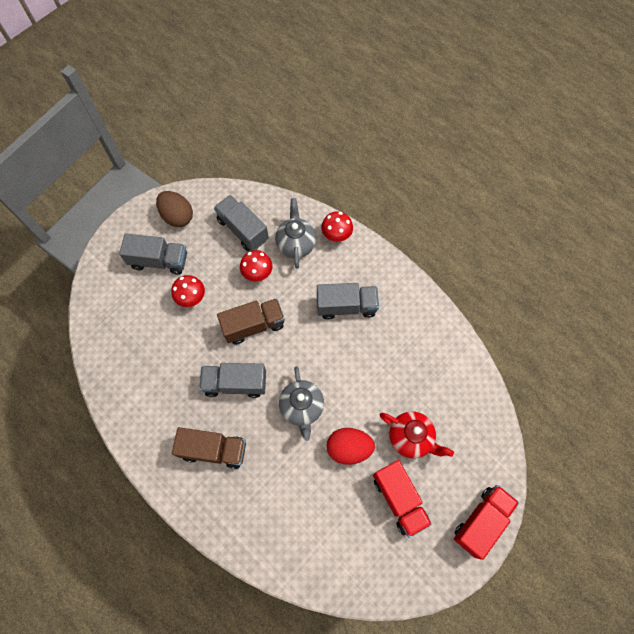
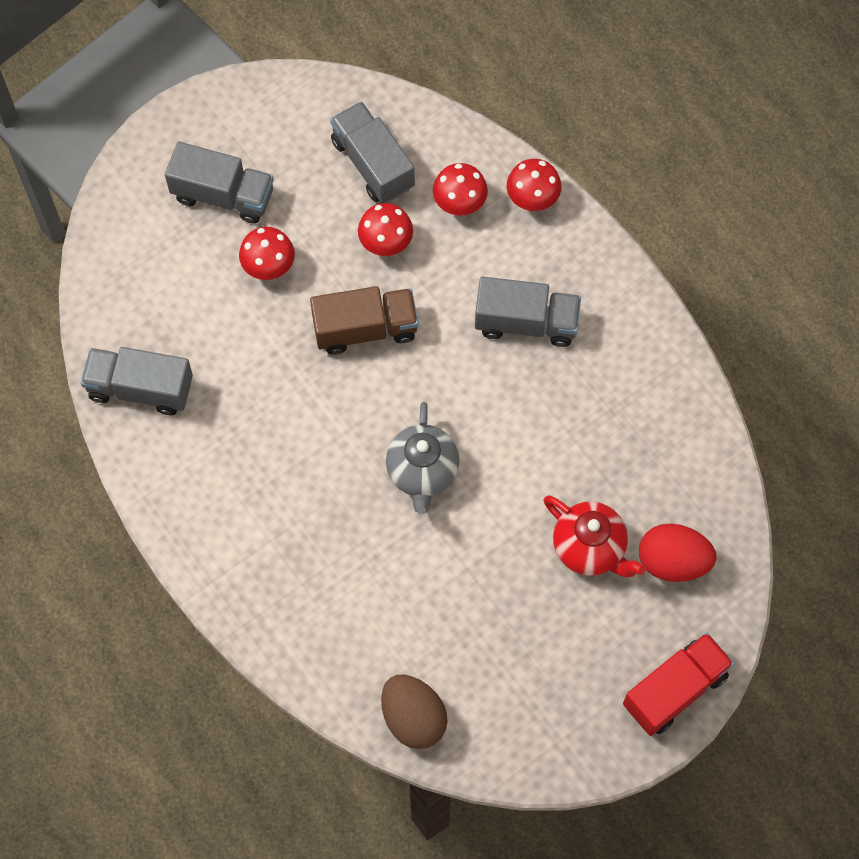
camera: 10 degrees right, 0 degrees up
brown egg [156,191,193,227] -> brown egg moved to [381,675,448,749]
brown truck [172,427,246,469] -> none
grey truck [199,363,266,398] -> grey truck moved to [81,347,193,415]
grey teapot [275,198,316,269] -> red mushroom [433,163,488,216]
red egg [327,428,375,465] -> red egg moved to [639,523,717,582]
red truck [373,460,432,538] -> none

